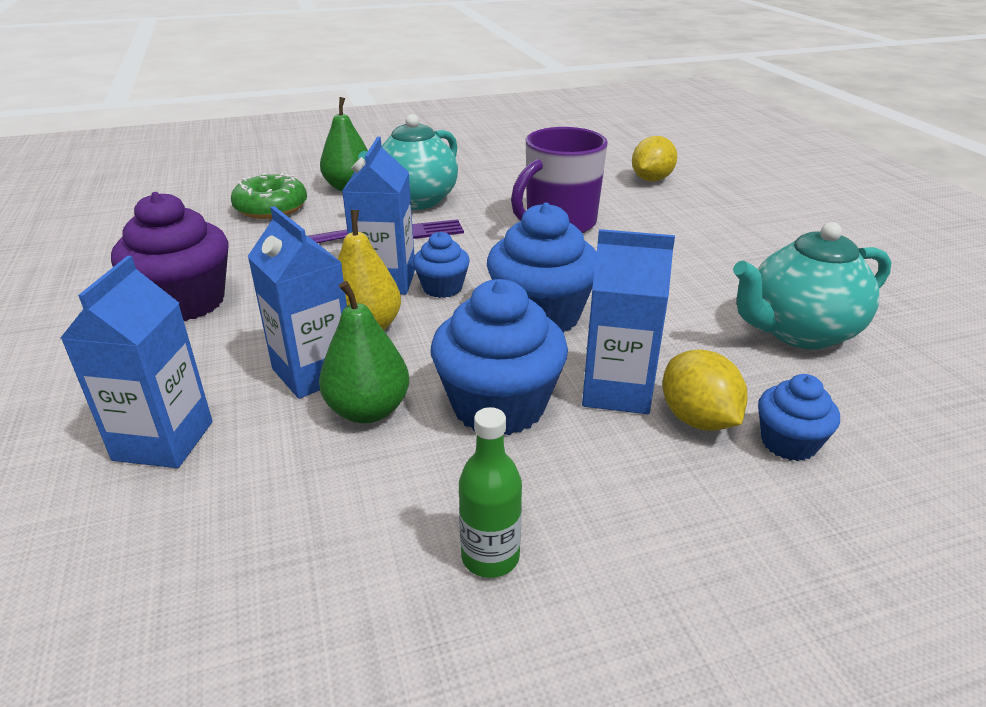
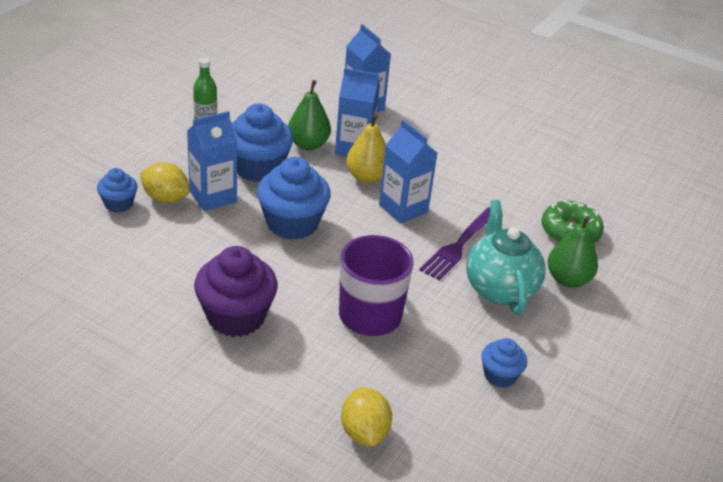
camera: 135 degrees right, 5 degrees up
purple cupcake [111,192,229,321] -> purple cupcake moved to [194,246,278,337]
blue cupcake [413,232,470,298] -> blue cupcake moved to [481,338,527,388]
turquoise teapot [733,222,891,349] -> none

